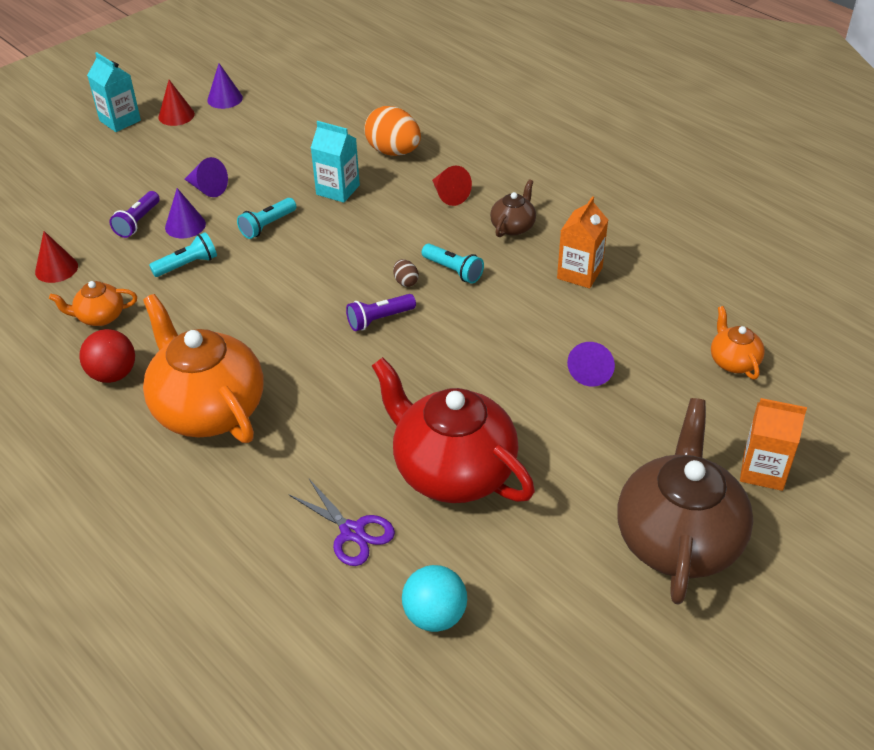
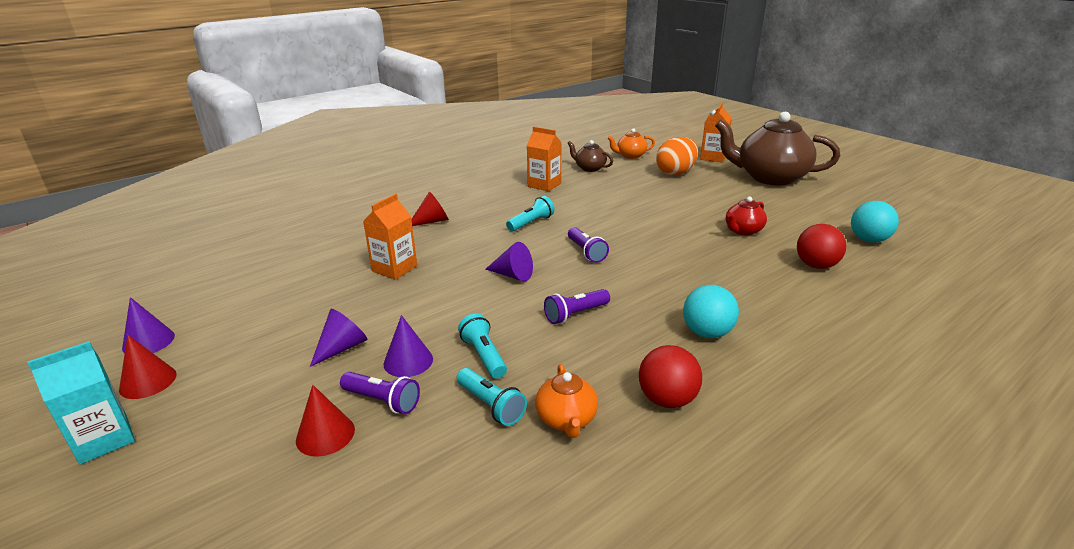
camera: 85 degrees left, 15 degrees down
red cone [35,231,78,283] -> red cone moved to [296,385,355,457]
orange teapot [143,294,264,443] -> turquoise ball [683,285,739,338]
turquoise flashlight [237,198,296,239] -> turquoise flashlight moved to [457,368,527,426]
purple scissors [288,479,395,566] -> red ball [797,224,846,269]
turquoise carton [311,121,360,203] -> orange carton [363,194,417,280]
orange egg [364,106,421,156] -> orange egg moved to [656,137,698,176]
red teapot [372,357,535,503] -> red teapot [726,196,767,236], size x0.46
brown egg [393,259,419,287] -> none
brown teapot [490,179,536,237] -> brown teapot moved to [567,140,613,172]
purple cone [567,342,615,386] -> purple cone moved to [485,242,533,281]
none -> purple flashlight [544,289,610,324]

